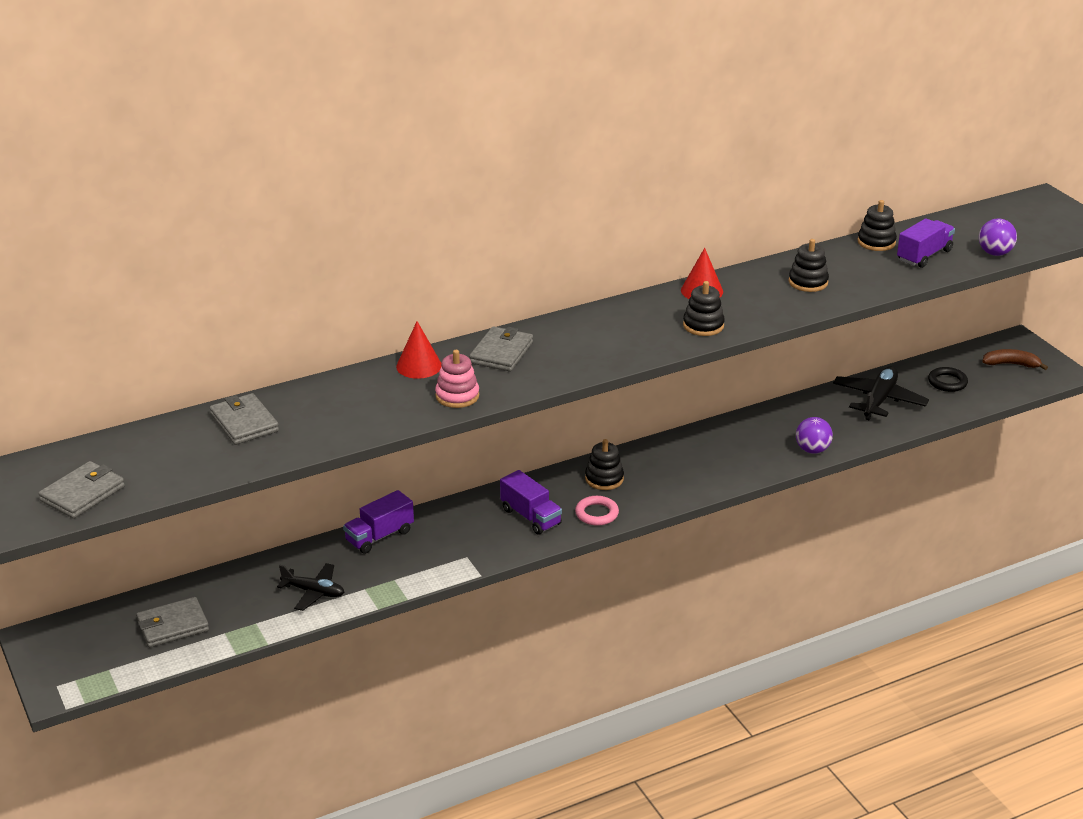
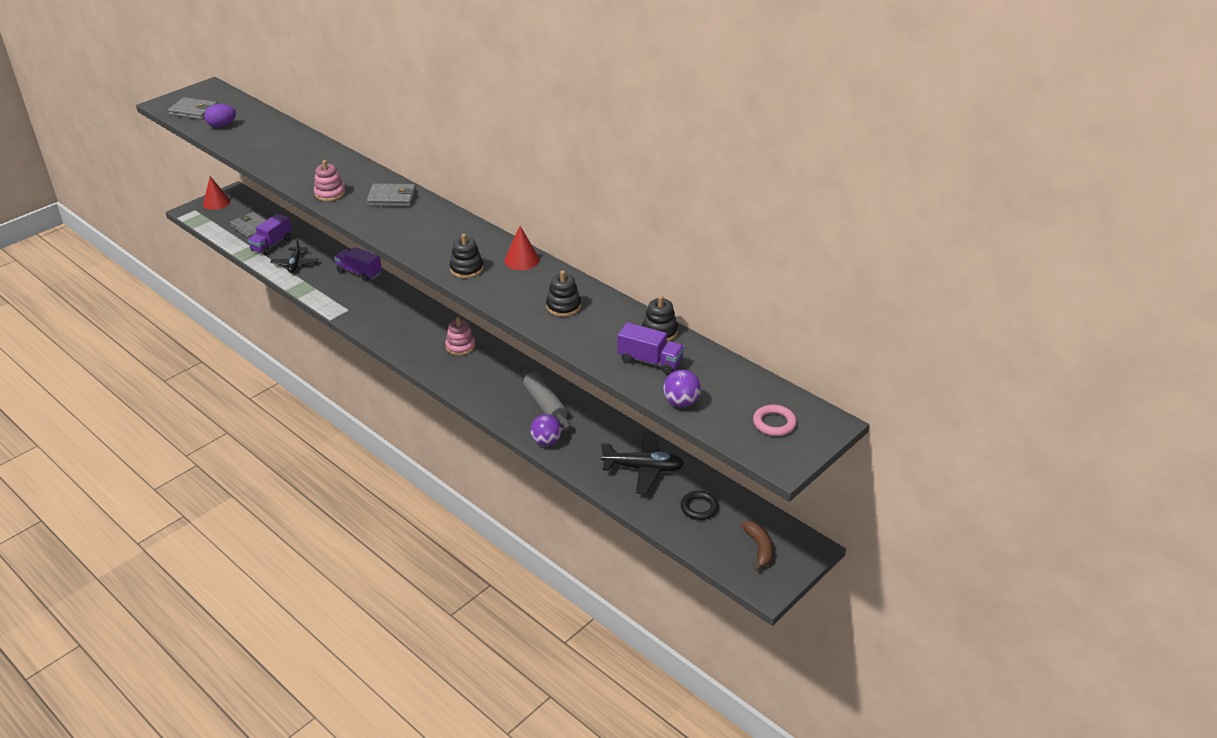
camera: 70 degrees right, 5 degrees up
grey wallet [210,393,279,445] -> none
red cone [396,321,442,379] -> red cone moved to [203,176,230,210]
purple truck [500,470,562,535] -> purple truck moved to [248,214,292,255]
pink ring [575,496,619,526] -> pink ring moved to [753,405,797,436]
black stacking toy [585,439,624,490] -> pink stacking toy [445,317,475,356]
none -> purple egg [204,104,236,128]
none -> grey rolling pin [521,366,570,429]

